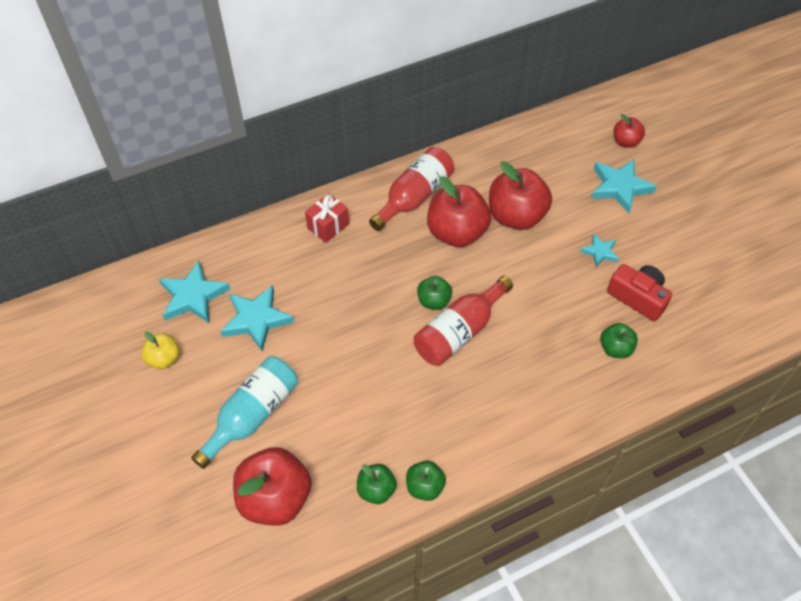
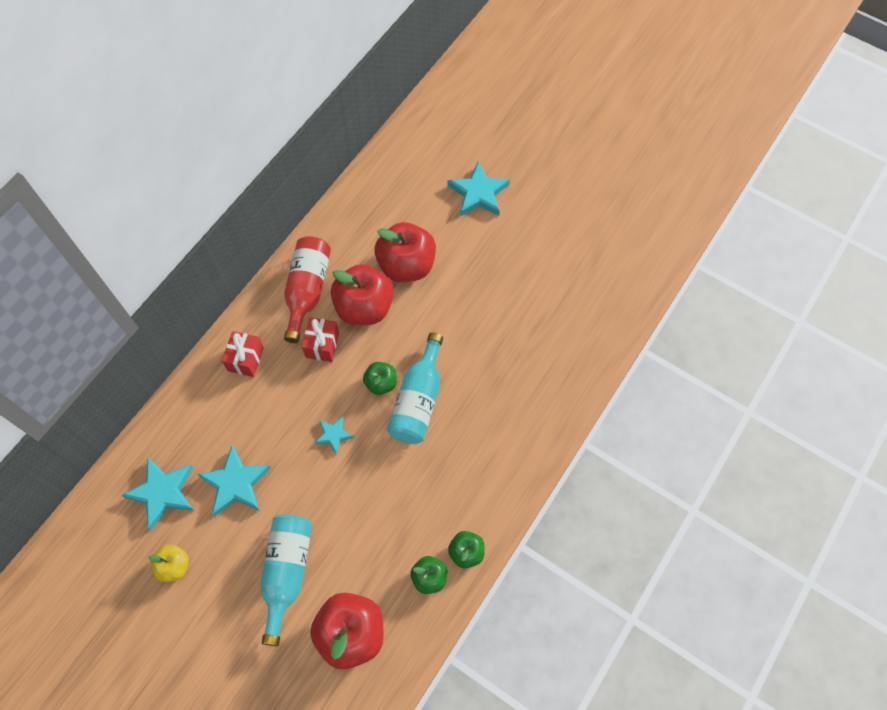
camera: 30 degrees left, 10 degrees up
red bottle [414,276,513,366] -> turquoise bottle [387,332,443,444]
turquoise star [580,233,619,267] -> turquoise star moved to [315,416,354,455]
green apple [600,323,638,358] -> none
red camera [607,264,672,321] -> none
red apple [614,114,645,148] -> none
none -> red gift [302,318,339,362]

